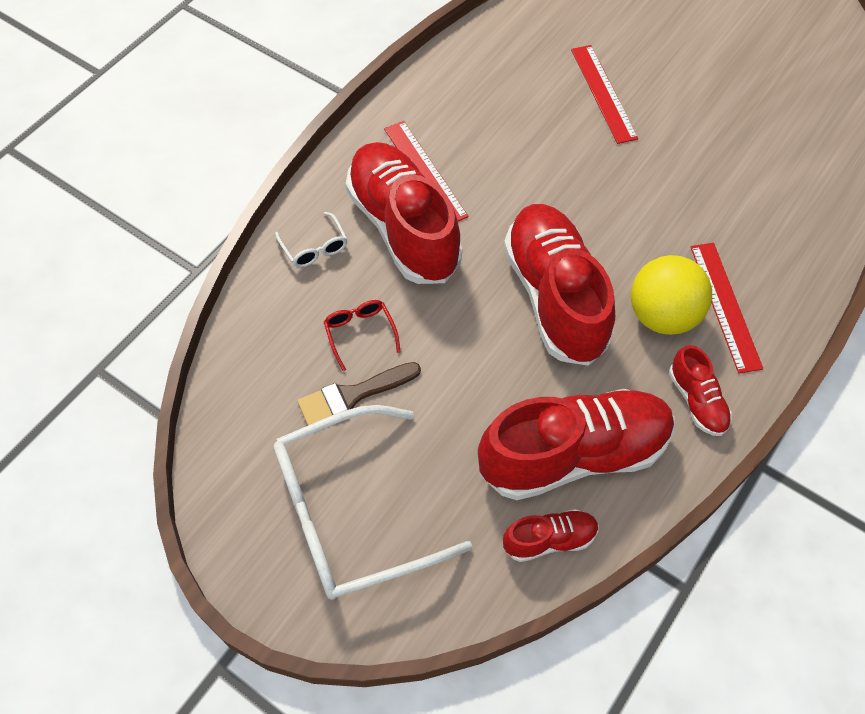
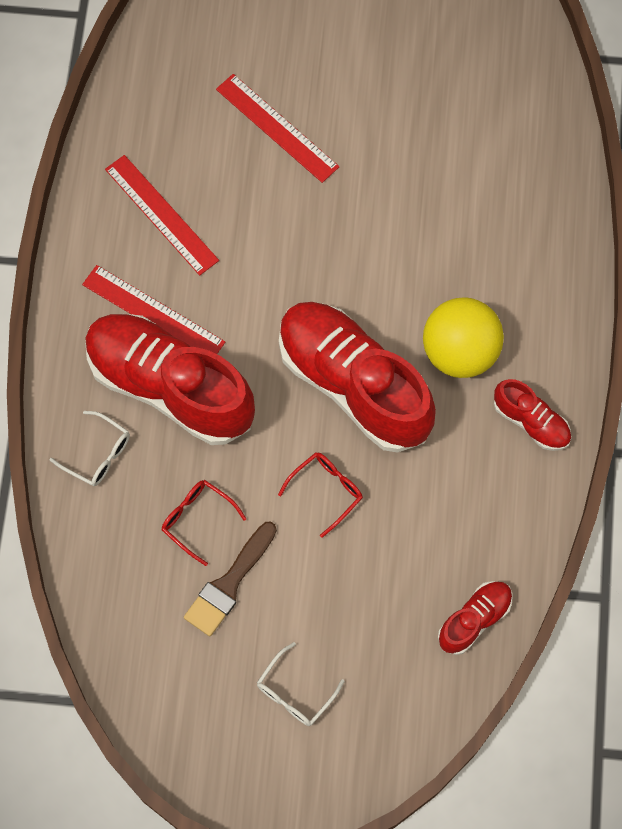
camera: 30 degrees left, 10 degrees up
white glasses [274,405,473,600] -> white glasses [257,642,345,726], size x0.41
red shoe [478,389,675,500] -> none
red ruler [691,243,763,373] -> red ruler moved to [105,155,219,276]
none -> red glasses [278,452,362,538]

